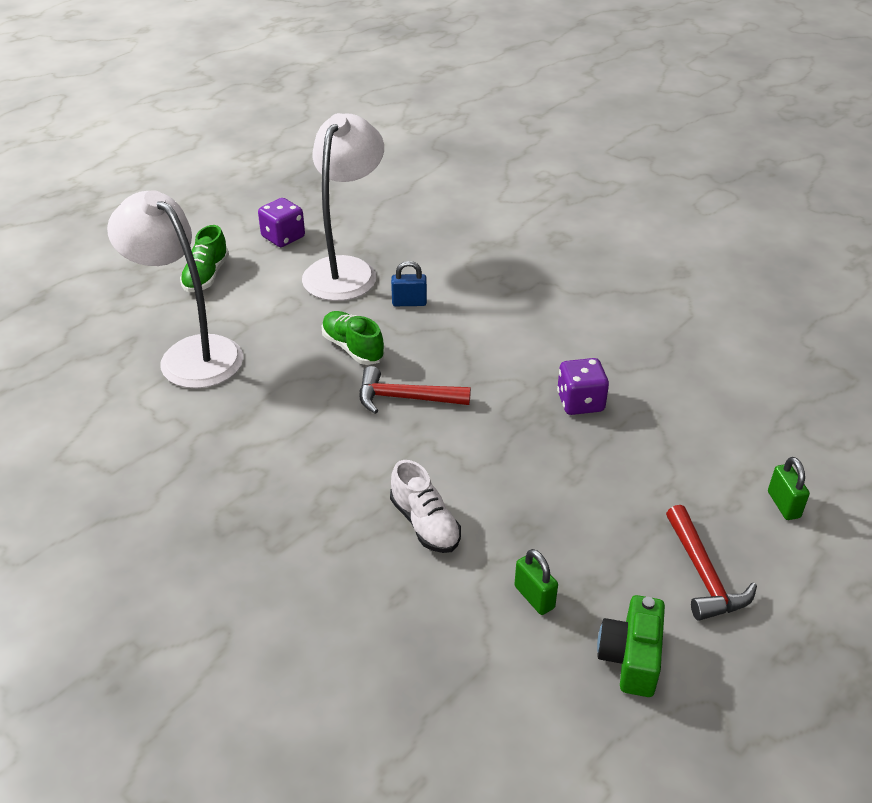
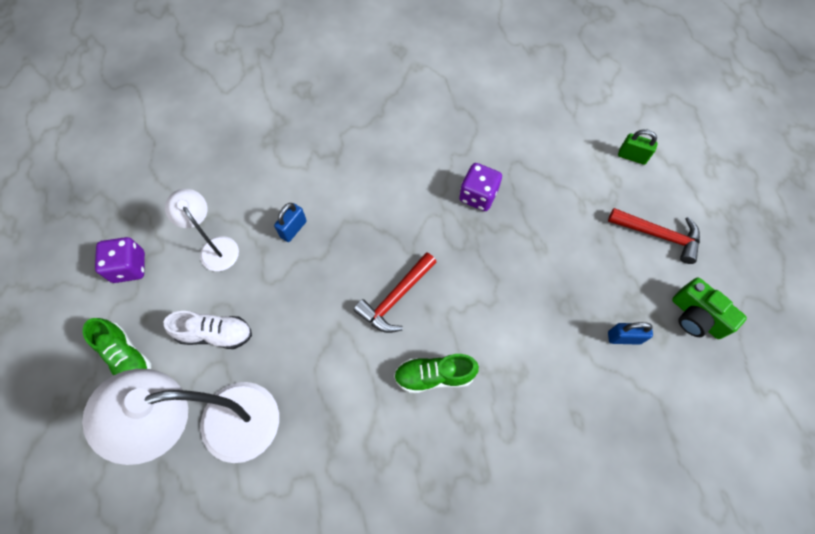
camera: 55 degrees left, 25 degrees up
white lamp [302,113,384,301] -> white lamp [165,189,239,271], size x0.56
green shoe [322,311,385,365] -> green shoe moved to [394,354,479,393]
white shoe [390,460,461,553] -> white shoe moved to [164,311,252,349]
green padlock [514,549,558,615] -> blue padlock [608,322,653,345]

